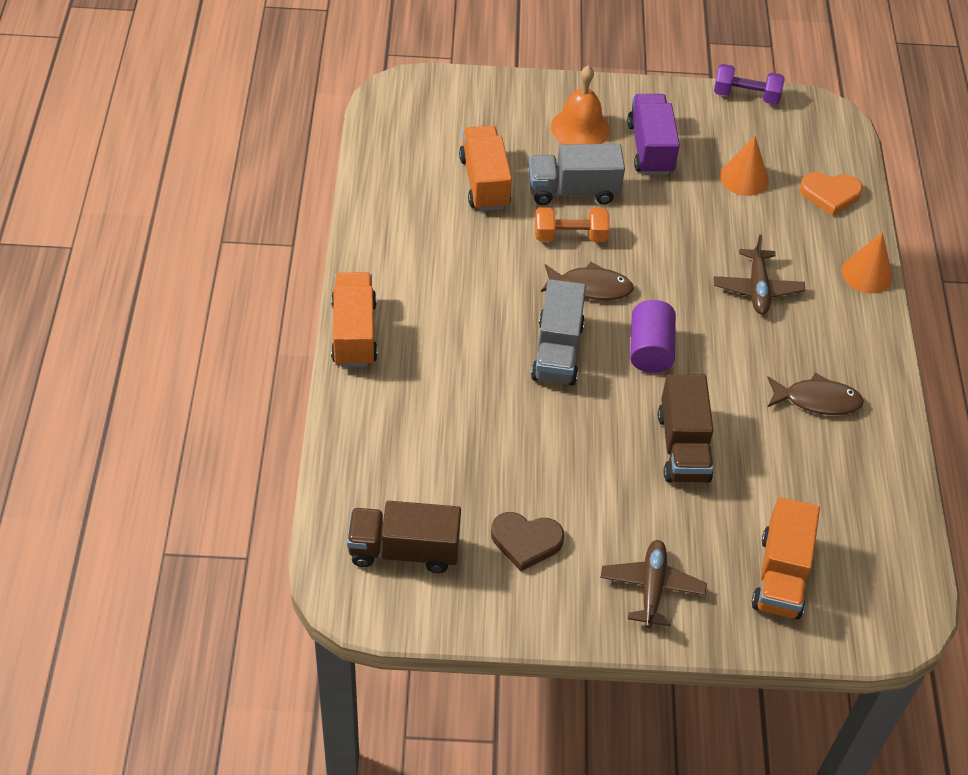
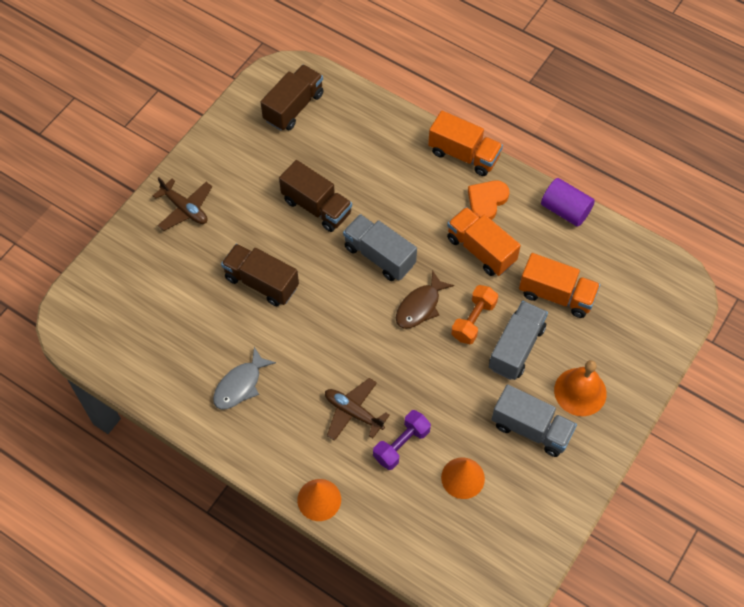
camera: 125 degrees right, 10 degrees up
brown heart [491,512,564,571] -> none
purple truck [627,94,680,175] -> grey truck [491,384,577,457]
purple cylinder [630,300,676,373] -> purple cylinder moved to [541,178,595,227]
purple dumbbell [714,64,785,105] -> purple dumbbell moved to [373,410,431,470]
orange truck [752,497,820,619] -> orange truck moved to [447,207,521,276]
brown fish [767,373,864,415] -> grey fish [213,347,276,410]
orange heart [800,172,863,216] -> orange heart moved to [468,181,509,220]
none -> brown truck [279,160,352,232]

